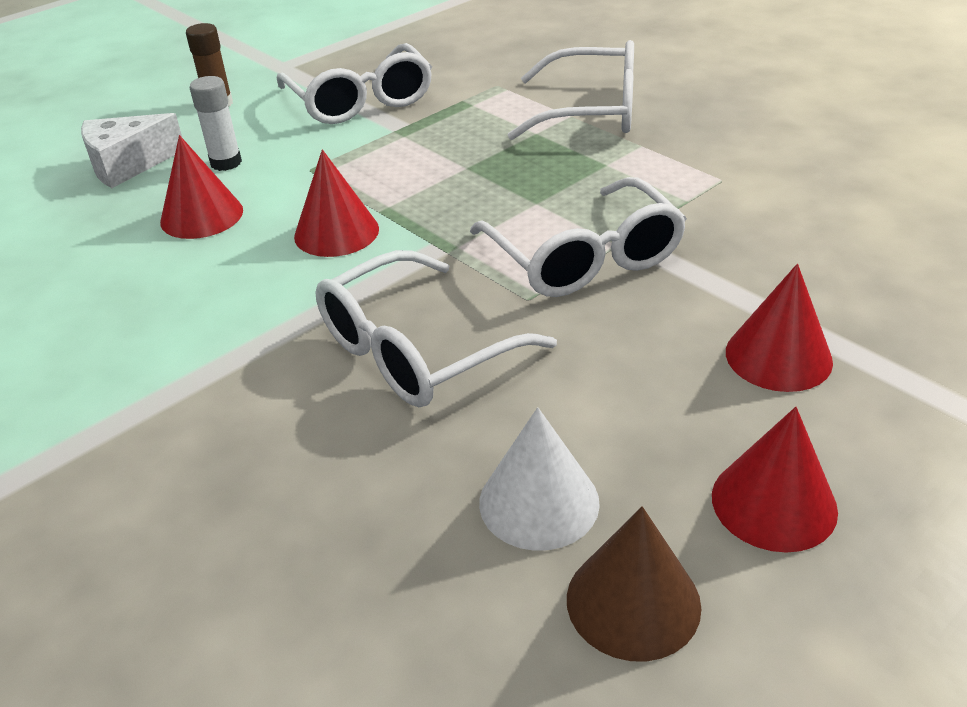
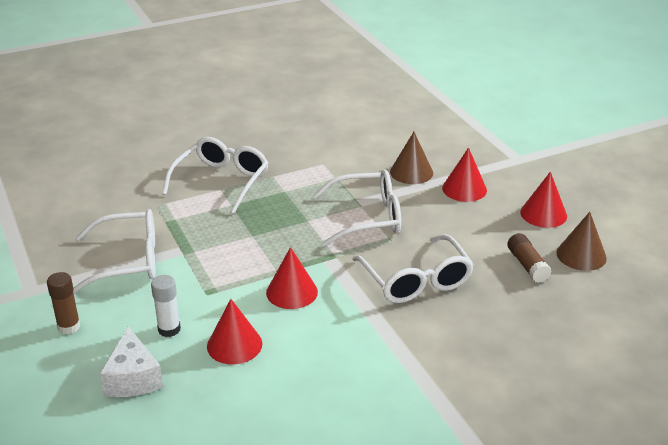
camera: 75 degrees left, 5 degrees down
white cone [479,407,600,551] -> brown glue stick [507,233,552,283]
none -> brown cone [390,132,433,184]

